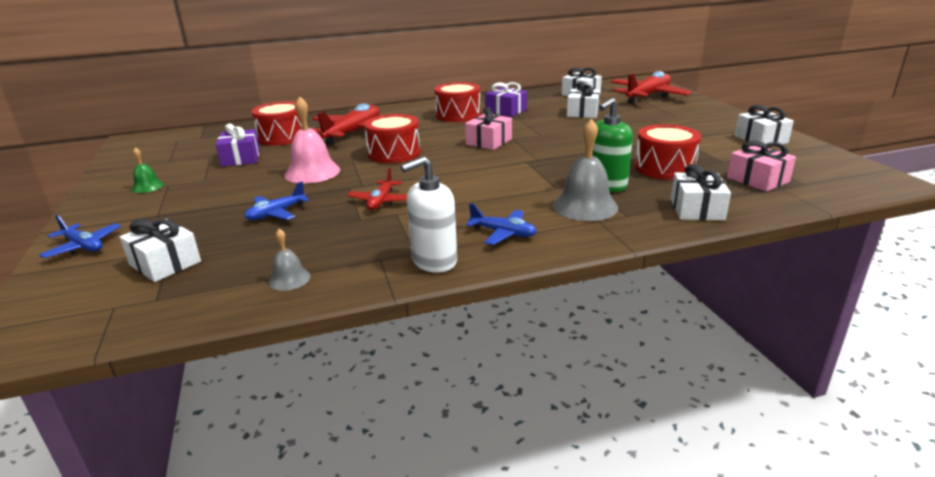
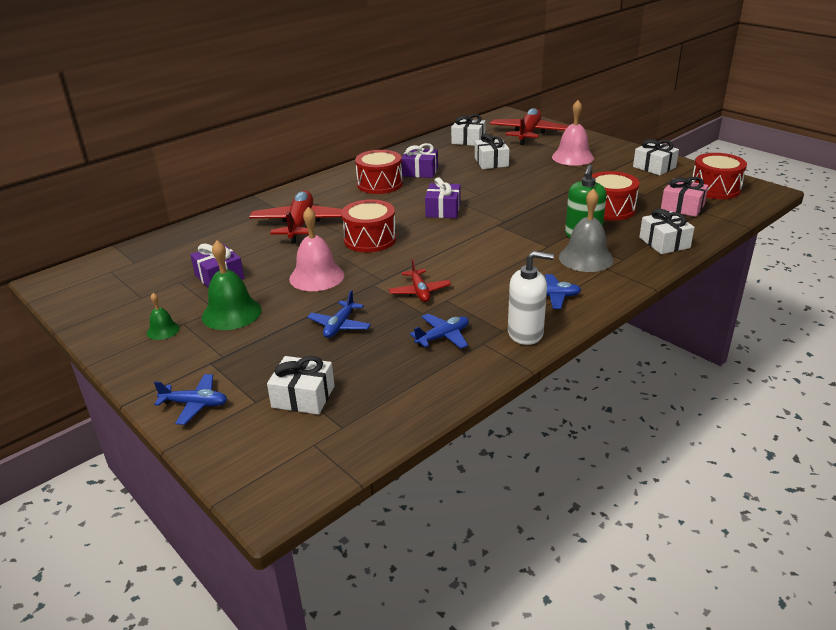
camera: 25 degrees left, 5 degrees up
red drum [252,101,302,146] -> red drum moved to [692,153,747,199]
grey bell [268,229,311,291] -> none
white soap dispenser [401,156,457,273] -> white soap dispenser turned 120 degrees counterclockwise [508,251,554,345]
pink gift [465,107,512,150] -> purple gift [425,177,461,218]
none -> green bell [202,240,262,330]
none -> blue plane [410,314,469,349]
none -> pink bell [552,100,594,166]

